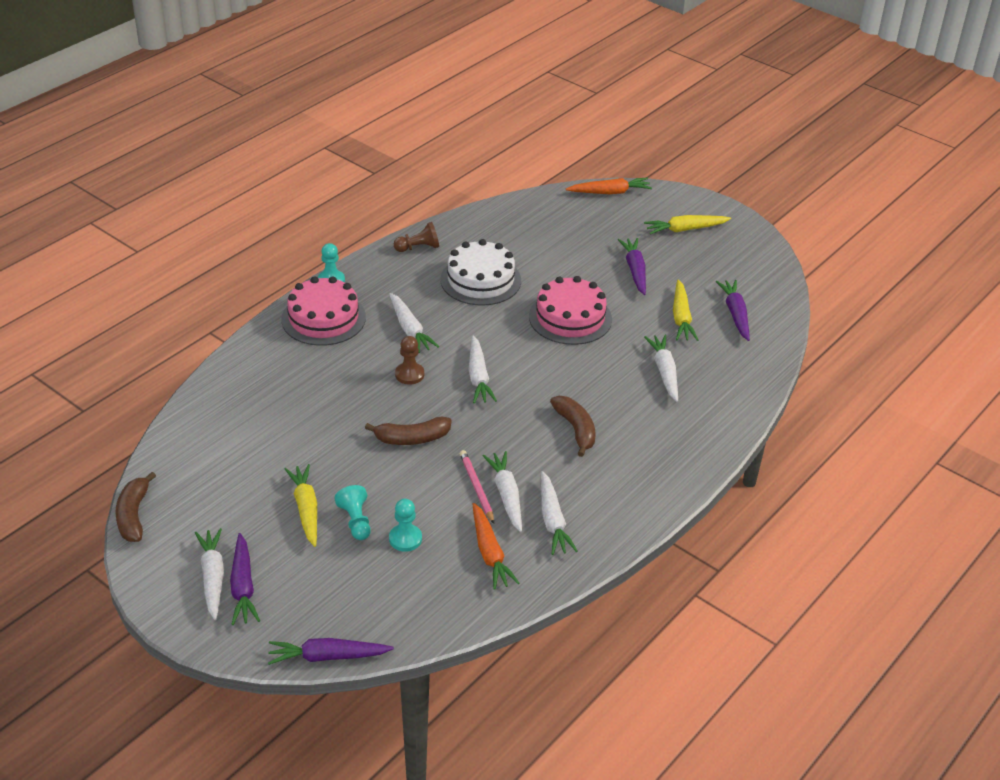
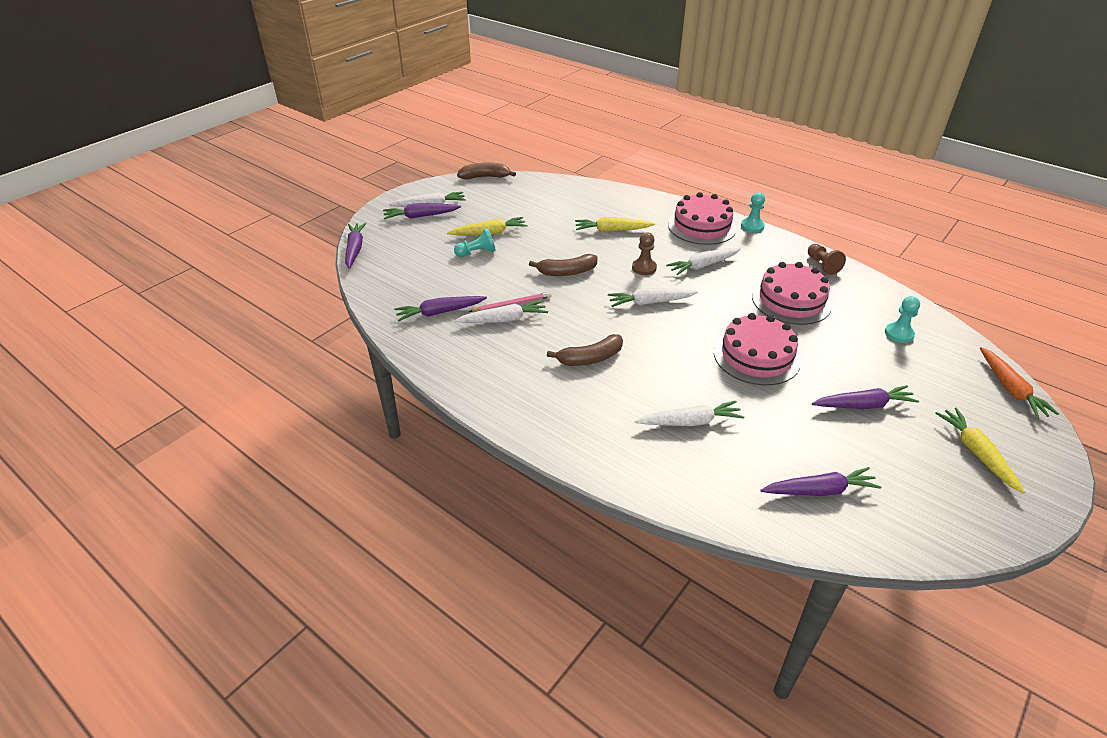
camera: 90 degrees right, 0 degrees up
brown banana [365,417,452,445] -> brown banana turned 90 degrees counterclockwise [529,254,597,276]
turquoise pawn [389,499,422,552] -> turquoise pawn moved to [885,296,920,343]
white cake [440,239,521,306] -> pink cake [752,262,832,325]
orange carrot [473,503,520,590] -> purple carrot [394,296,487,322]
white carrot [541,471,578,555] -> none
yellow carrot [673,280,698,341] -> yellow carrot moved to [575,217,655,232]

